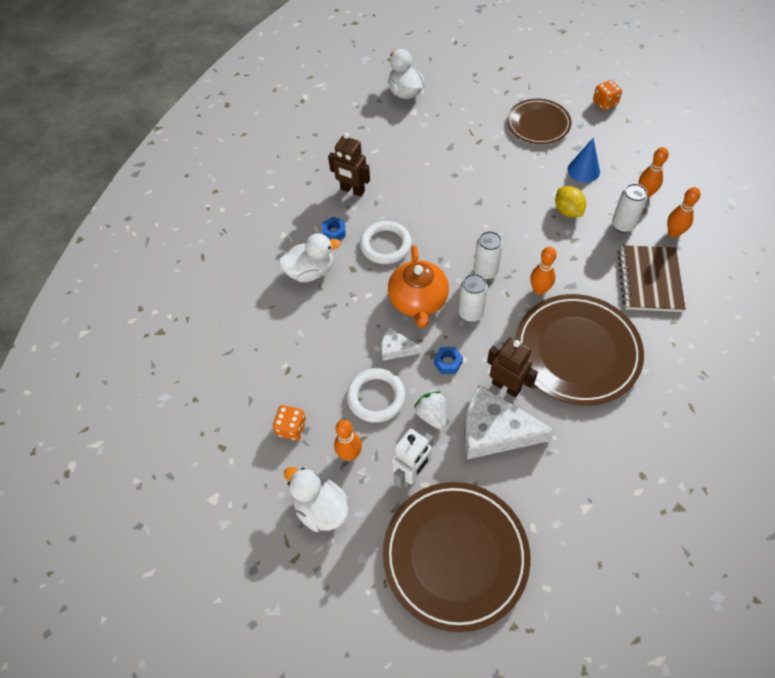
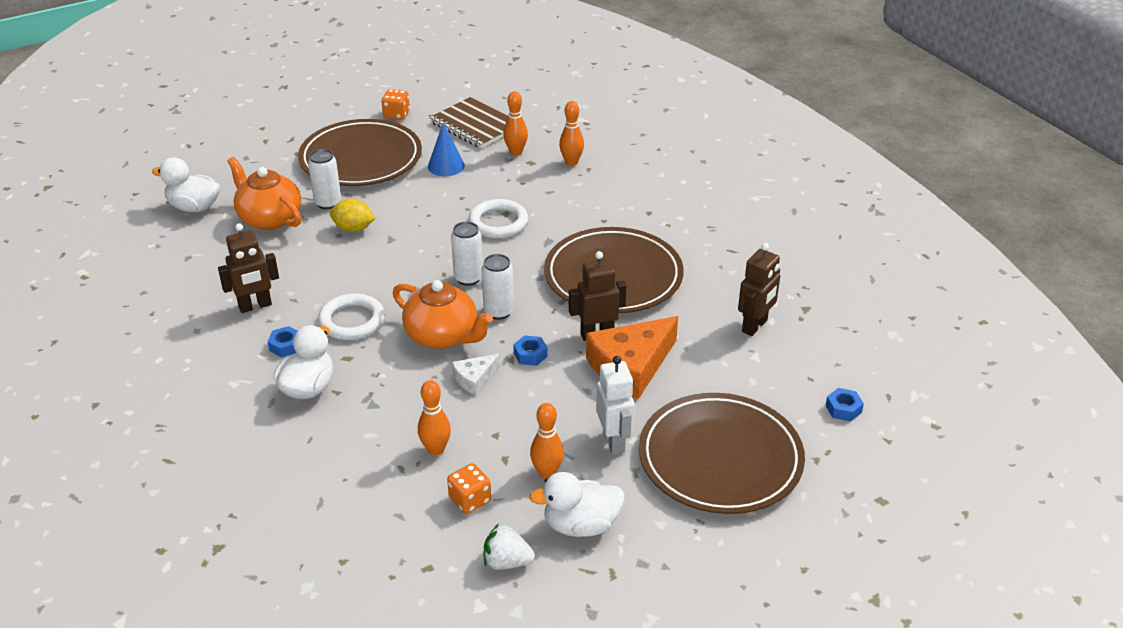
camera: 55 degrees left, 20 degrees down
white ring [347,368,406,423] -> white ring moved to [468,199,528,239]
white strawberry [414,391,447,429] -> white strawberry moved to [483,524,535,570]
white cheese [464,385,555,459] -> orange cheese [586,316,678,399]
brown plate [507,99,572,144] -> brown plate [298,119,422,186], size x1.62
orange bowling pin [530,247,557,295] -> orange bowling pin moved to [418,380,451,456]
yellow lemon [555,186,586,218] -> yellow lemon moved to [329,199,376,232]
white can [612,183,647,233] -> white can moved to [308,149,341,209]
brown notebook [617,245,686,312] -> brown notebook moved to [430,97,508,149]
none -> orange teapot [227,157,301,230]
none -> brown robot [738,243,780,336]
none -> blue nut [825,388,864,422]

